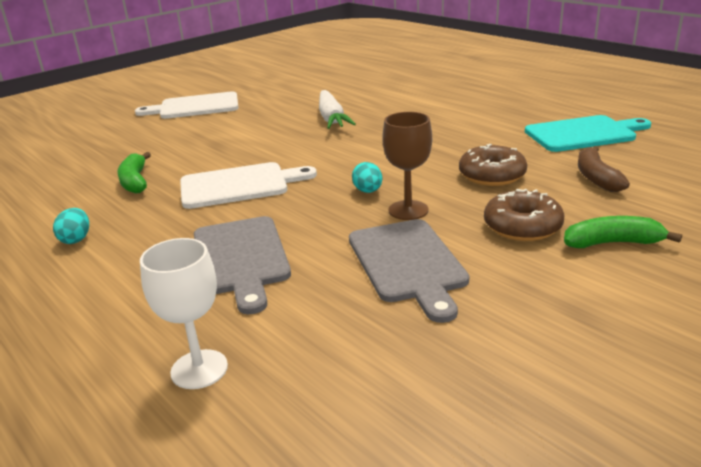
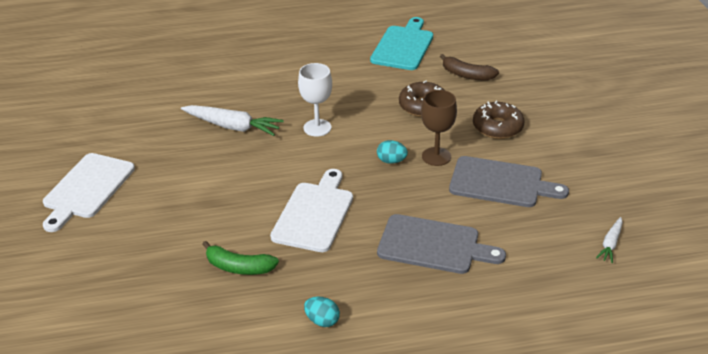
camera: 60 degrees left, 10 degrees up
white goblet [140,238,228,389] -> white goblet moved to [298,63,332,137]
green banana [564,216,682,248] -> none
none -> white carrot [596,217,623,263]

